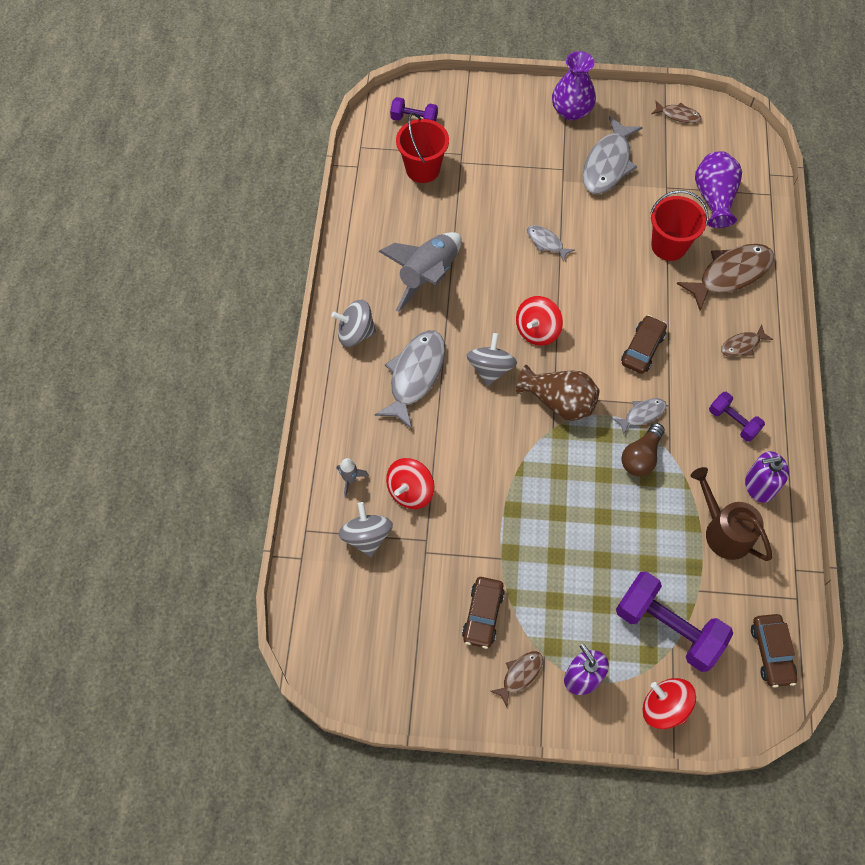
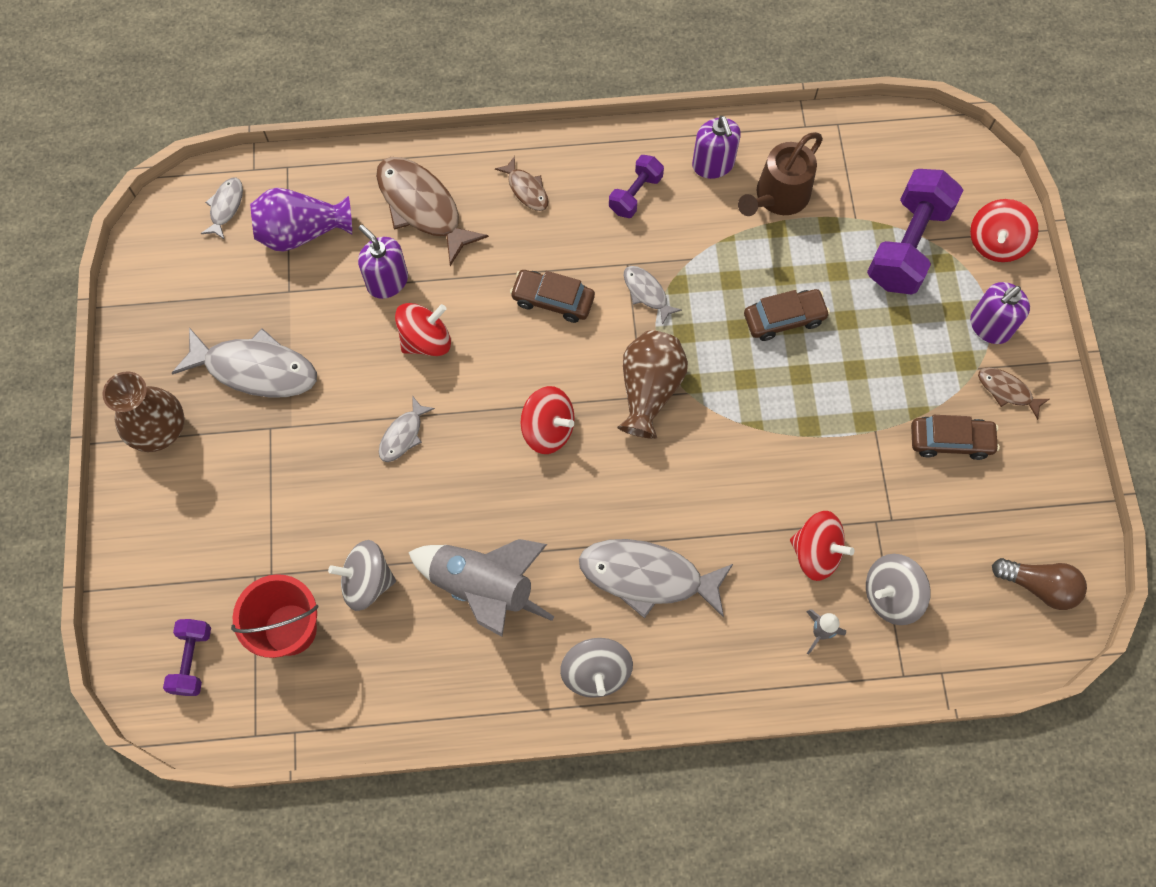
camera: 100 degrees left, 5 degrees up
grey spinning top [467,333,517,386] -> grey spinning top moved to [328,540,396,611]
purple vase [552,51,596,120] -> brown vase [102,372,184,452]
brown light bulb [621,423,665,476] -> brown light bulb moved to [992,558,1087,610]
red bucket [650,190,709,261] -> purple soap dispenser [358,225,408,299]
brown fish [652,101,701,123] -> none
brown car [751,614,797,688] -> brown car moved to [744,289,830,341]
none -> grey fish [201,178,243,240]
none -> red spinning top [395,303,451,356]

